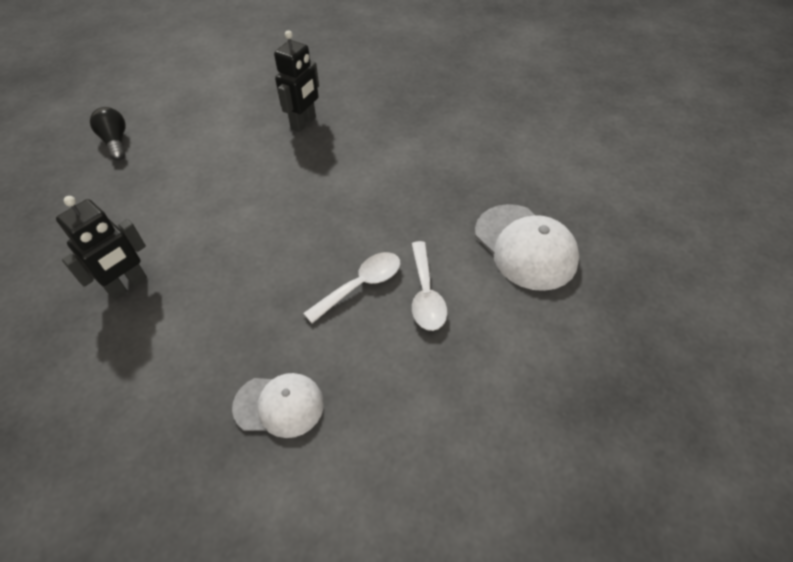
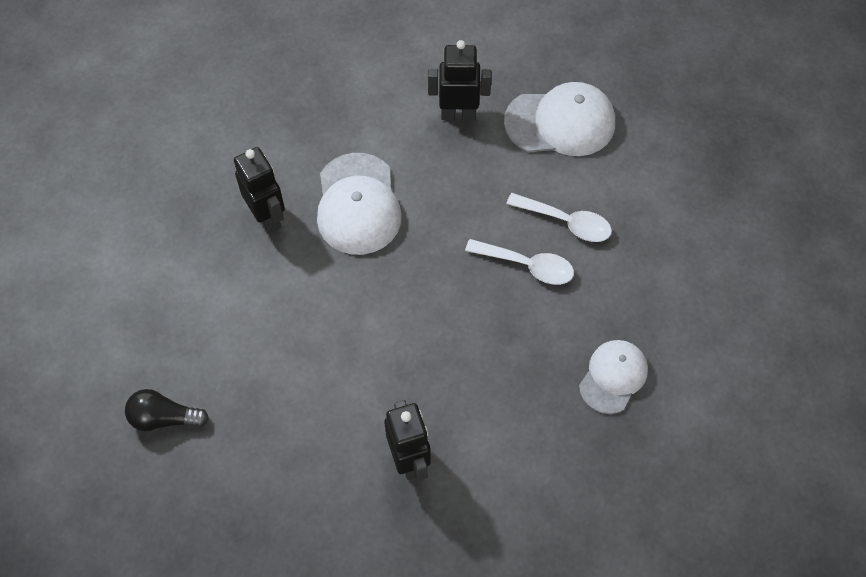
camera: 60 degrees left, 10 degrees up
white spoon [303,252,400,323] -> white spoon turned 120 degrees clockwise [465,239,574,285]
none -> white cap [317,153,402,255]
none -> black robot [428,40,492,120]

